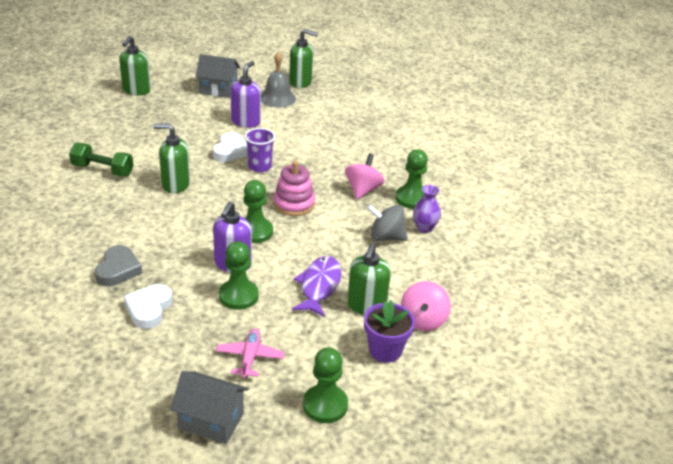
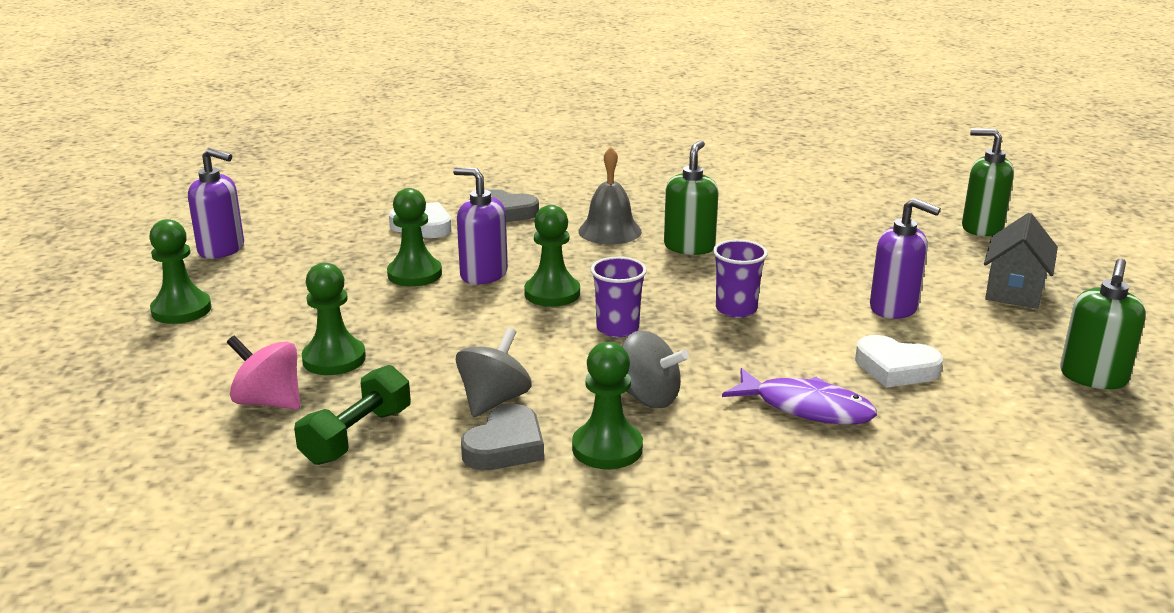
camera: 105 degrees right, 10 degrees down
green dumbbell [69,143,134,177] -> green dumbbell moved to [294,365,411,465]
grey house [170,371,249,444] -> purple soap dispenser [188,148,244,259]
white heart [213,132,248,162] -> white heart moved to [855,335,943,388]
pink plane [216,328,285,378] -> none
grey bell [261,51,296,108] -> grey bell moved to [578,147,642,244]
pink stacking toy [274,161,315,216] -> purple cup [591,257,647,337]
purple fish [292,256,341,317] -> purple fish moved to [722,368,877,424]
pink spinning top [345,153,384,199] -> grey spinning top [622,330,689,408]
green soap dispenser [347,243,391,315] -> green pawn [302,262,366,375]
purple flower pot [364,300,415,363] -> none
purple vase [413,185,441,233] -> grey heart [461,404,544,470]

